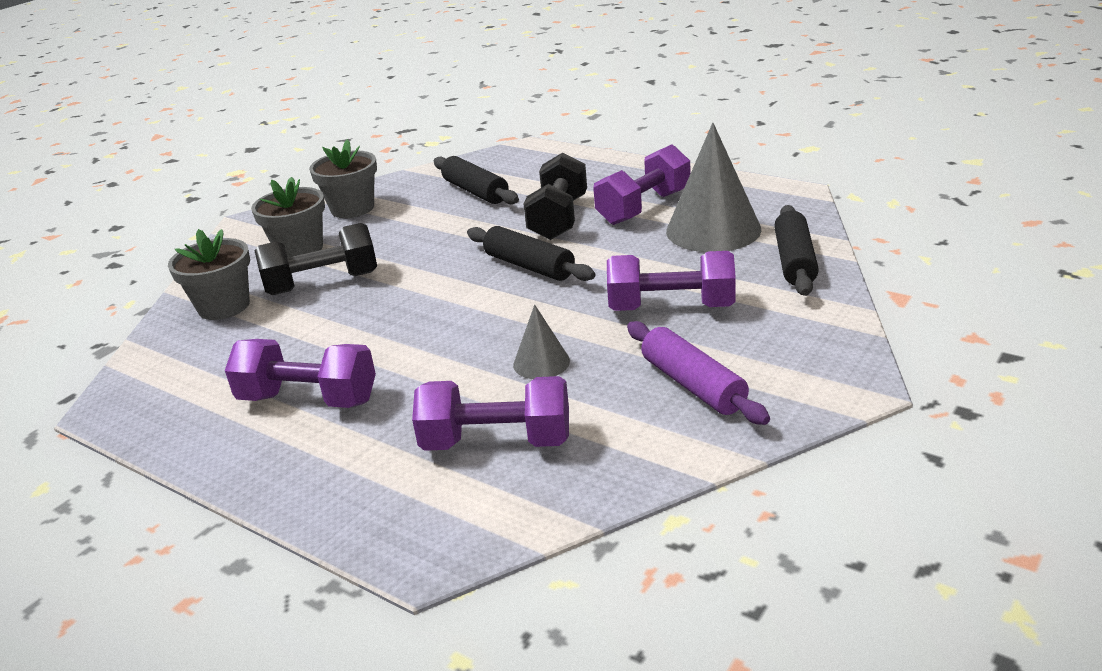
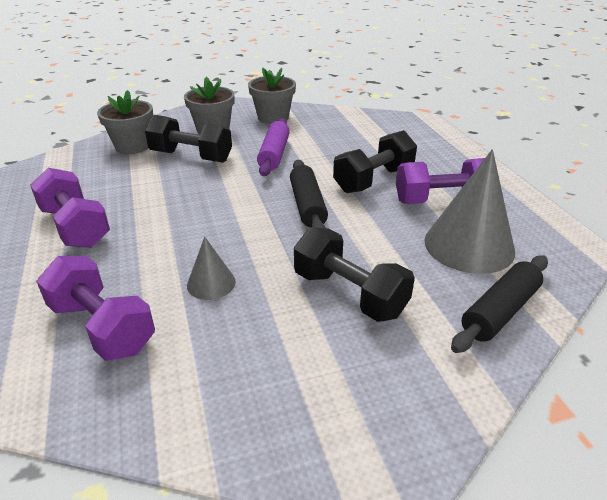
camera: 35 degrees right, 5 degrees up
black rolling pin [434,156,519,204] -> none
purple dumbbell [607,251,736,311] -> black dumbbell [294,227,415,322]
purple rolling pin [627,321,770,425] -> purple rolling pin moved to [257,118,290,176]

